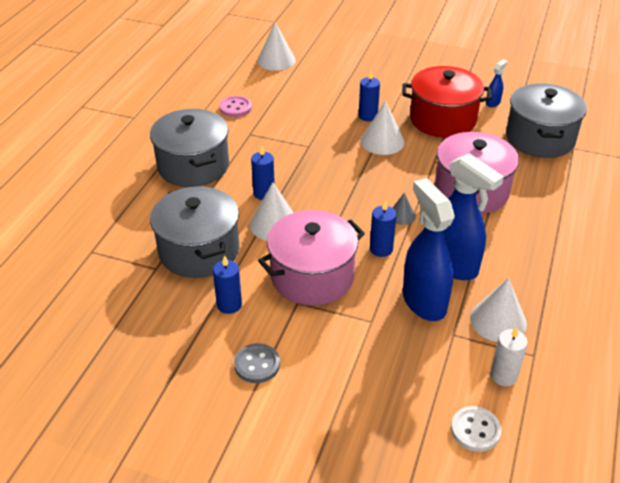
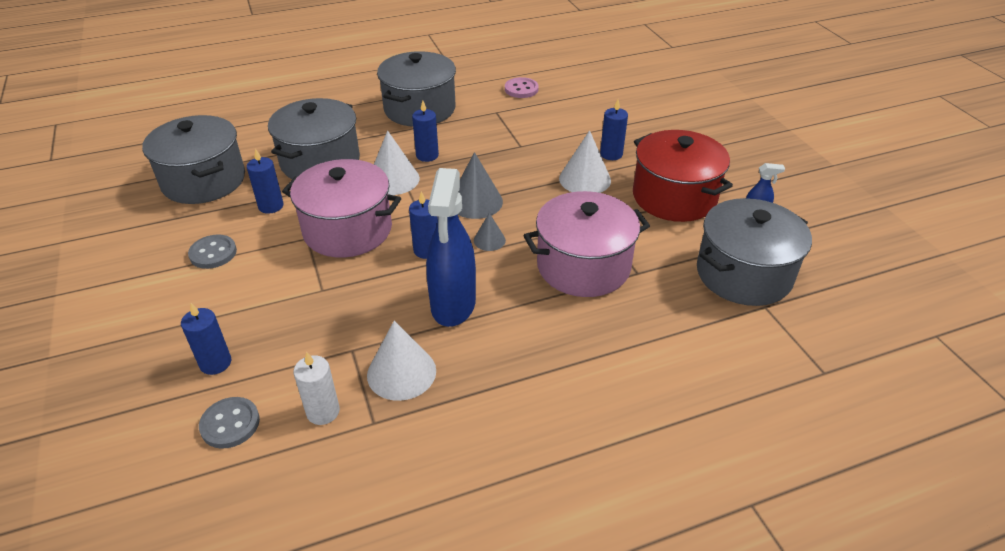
camera: 50 degrees right, 0 degrees up
white cone [257,22,296,71] -> none
blue spray bottle [403,178,455,321] -> none
white button [451,406,501,452] -> grey button [199,397,260,449]
none -> grey pot [142,115,245,204]
none -> blue candle [181,303,231,375]
none -> grey cone [458,152,503,219]

